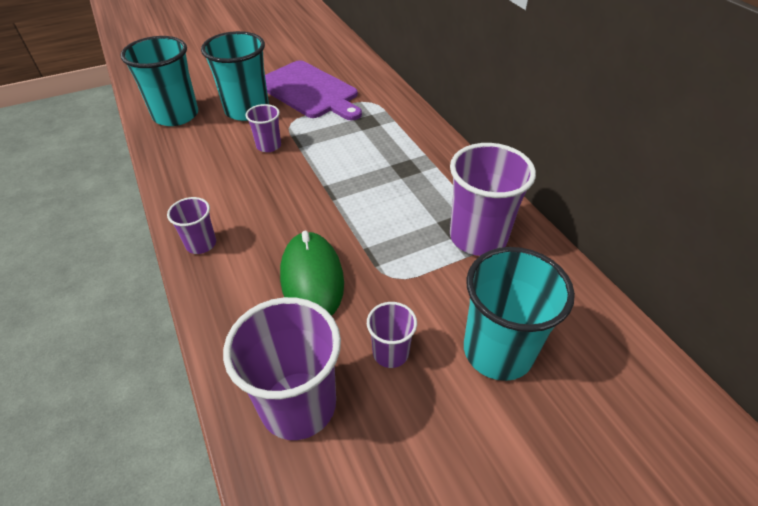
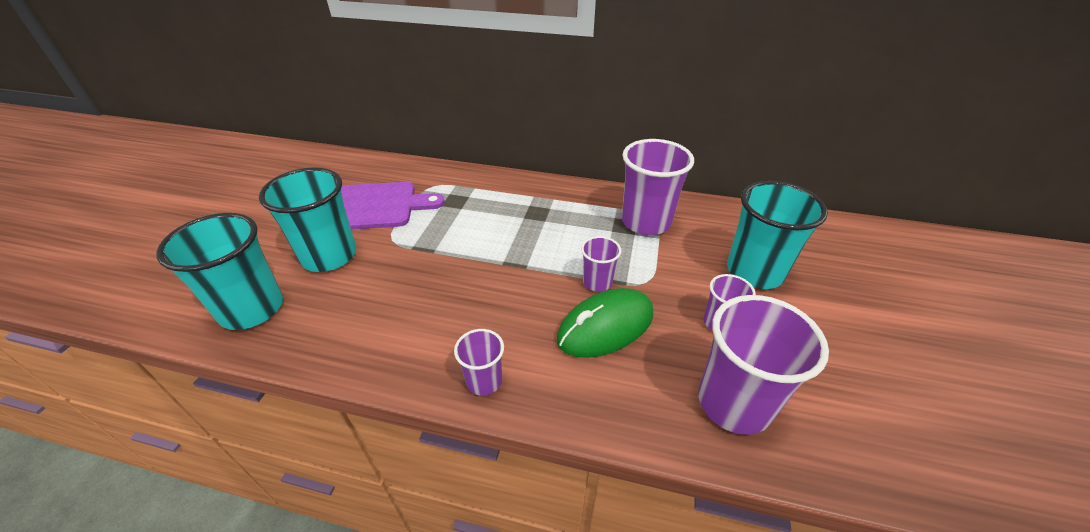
camera: 50 degrees left, 5 degrees down
purple cup [246,104,281,152] -> purple cup moved to [581,236,621,292]
green mouse [280,231,344,316] -> green mouse turned 60 degrees counterclockwise [557,288,653,358]

